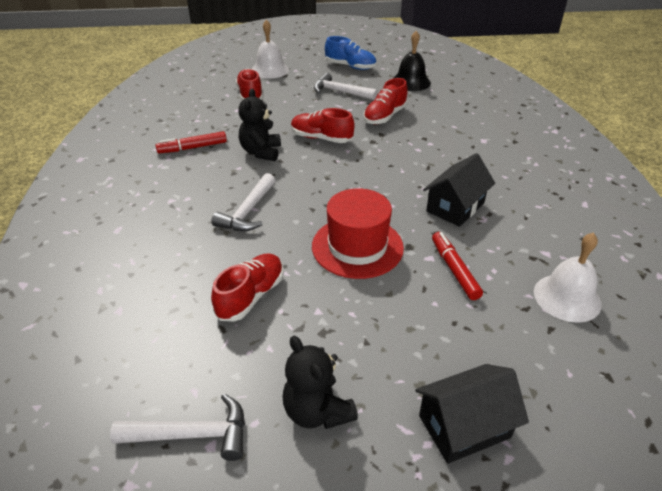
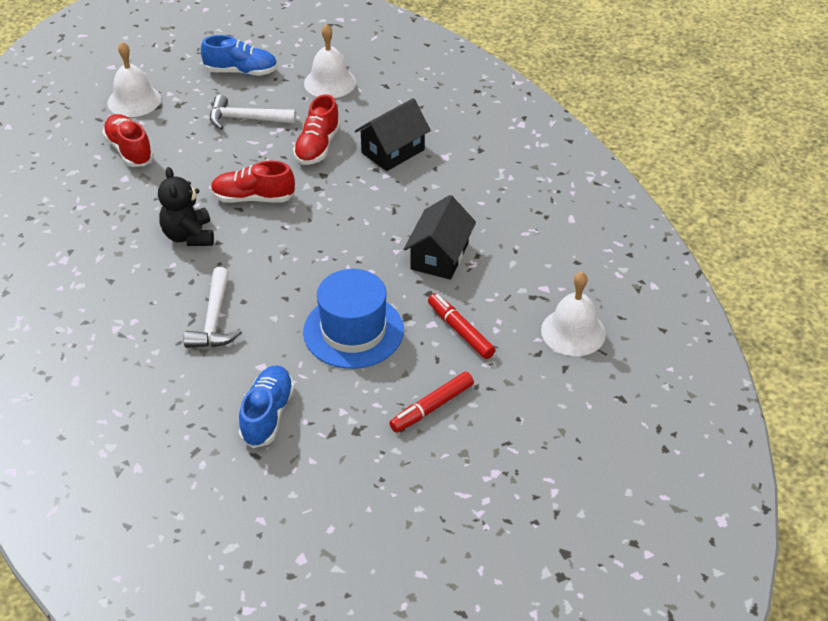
camera: 20 degrees left, 5 degrees up
white hammer [110,394,245,461] -> none
red marker [156,131,227,153] -> red marker moved to [389,372,474,433]
red shoe [211,253,284,321] -> blue shoe [239,365,295,448]
black teddy bear [283,336,358,429] -> none
red hat [312,188,404,279] -> blue hat [303,269,404,369]
black bell [394,31,431,91] -> white bell [304,24,356,98]
black house [415,364,529,464] -> black house moved to [355,98,431,171]

